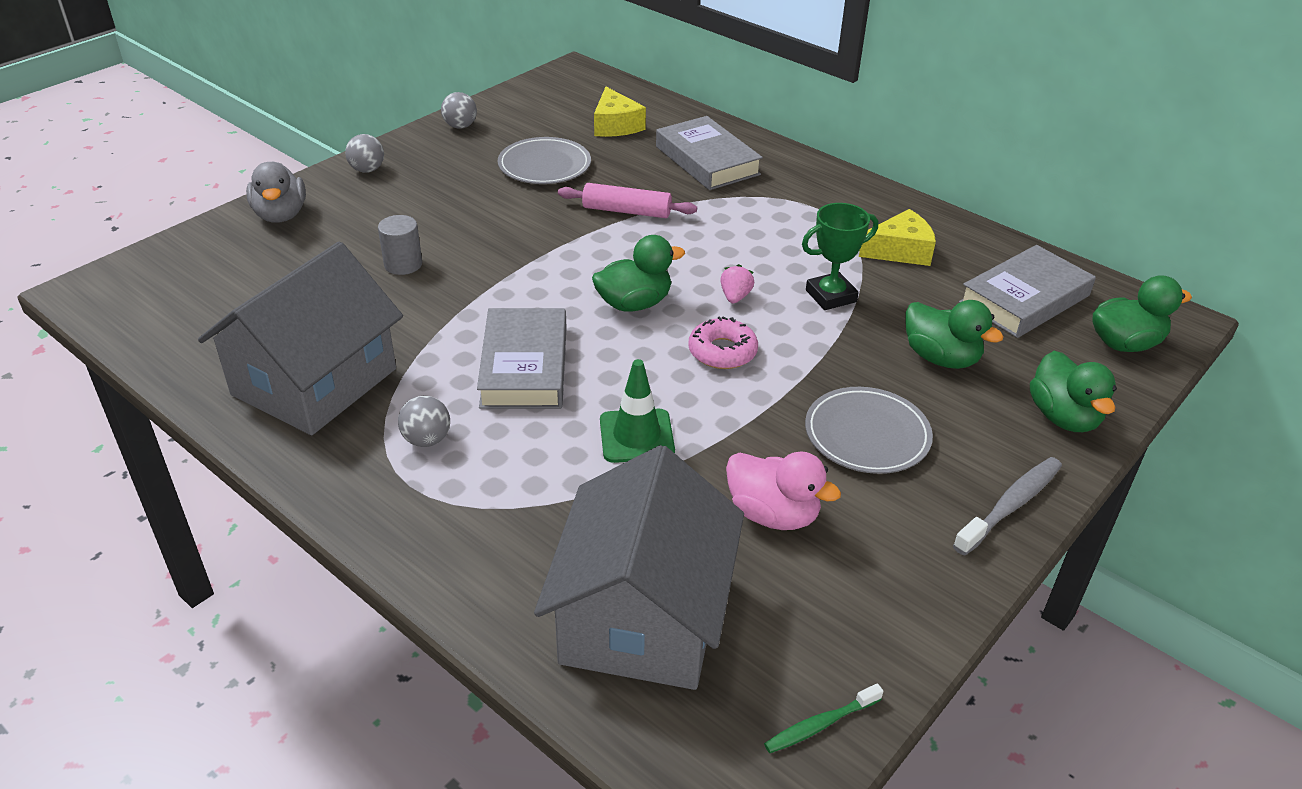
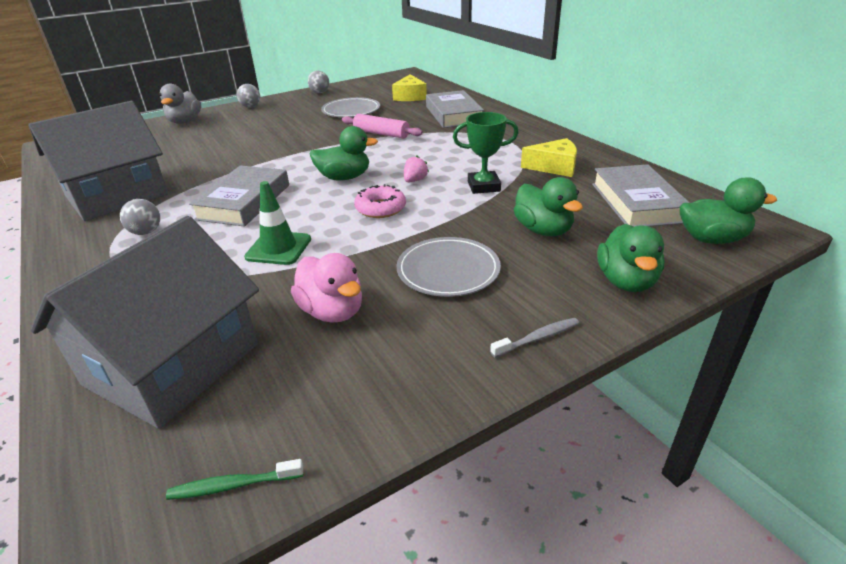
camera: 20 degrees right, 5 degrees down
grey cylinder [378,215,422,275] -> none
grey toothbrush [953,457,1062,556] -> grey toothbrush [490,318,579,358], size x0.64
grey book [959,245,1096,338] -> grey book turned 75 degrees counterclockwise [592,164,690,227]

